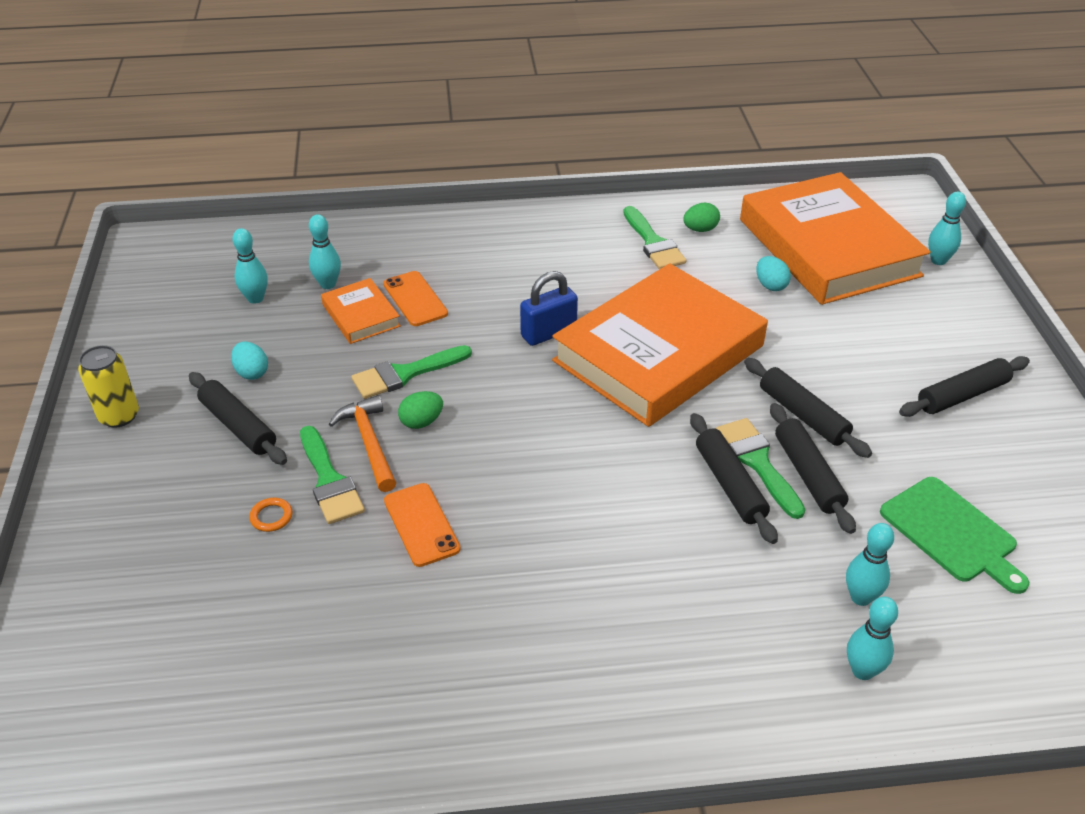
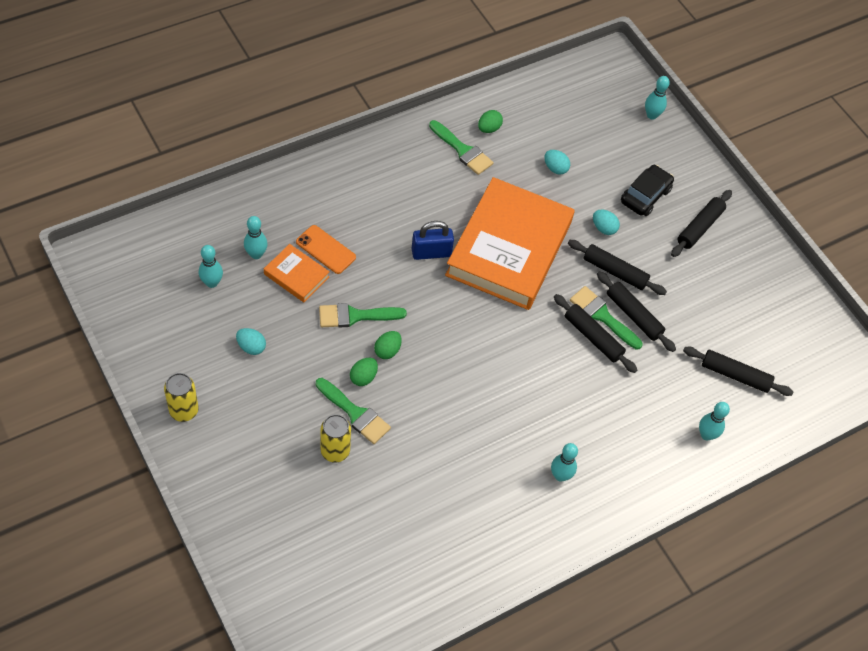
camera: 30 degrees left, 15 degrees up
black rolling pin [189,372,287,465] -> black rolling pin moved to [683,347,793,396]
orange ring [249,498,293,532] -> yellow can [321,414,351,463]
orange hammer [329,395,396,492] -> green egg [350,358,378,386]
green brush [351,345,472,399] -> green brush turned 45 degrees clockwise [319,303,407,328]
orange phone [384,483,461,567] -> none
blue padlock [520,271,578,346] -> blue padlock turned 45 degrees clockwise [412,221,454,260]
orange book [740,172,931,305] -> none
turquoise bowling pin [846,523,894,606] -> turquoise bowling pin moved to [551,443,578,482]
green cutting board [880,477,1029,594] -> none
none -> turquoise egg [593,210,620,235]
none -> black car [621,165,674,216]

